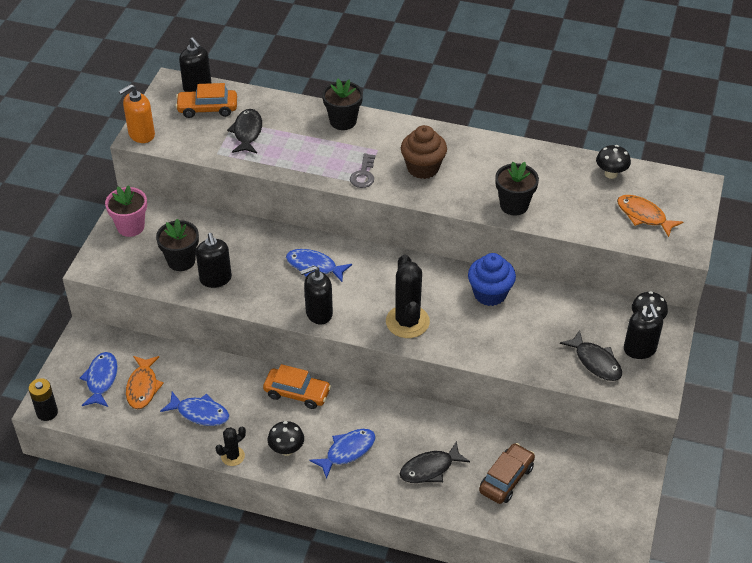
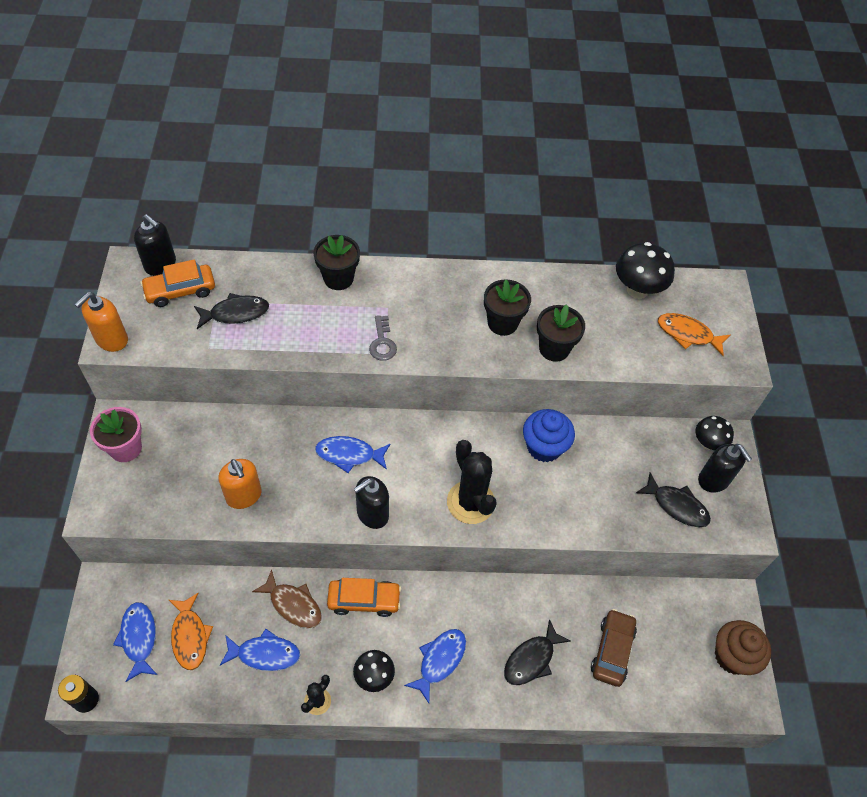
camera: 20 degrees left, 10 degrees up
black flower pot [156,219,199,271] -> black flower pot moved to [484,280,531,336]
black soap dispenser [196,233,232,288] -> orange soap dispenser [218,459,262,509]
black fish [227,109,262,153] -> black fish turned 90 degrees clockwise [194,293,269,329]
brown cupcake [401,125,447,179] -> brown cupcake moved to [715,620,771,675]
black mushroom [596,145,631,179] -> black mushroom [616,242,675,299], size x1.57
none -> brown fish [252,569,322,628]

